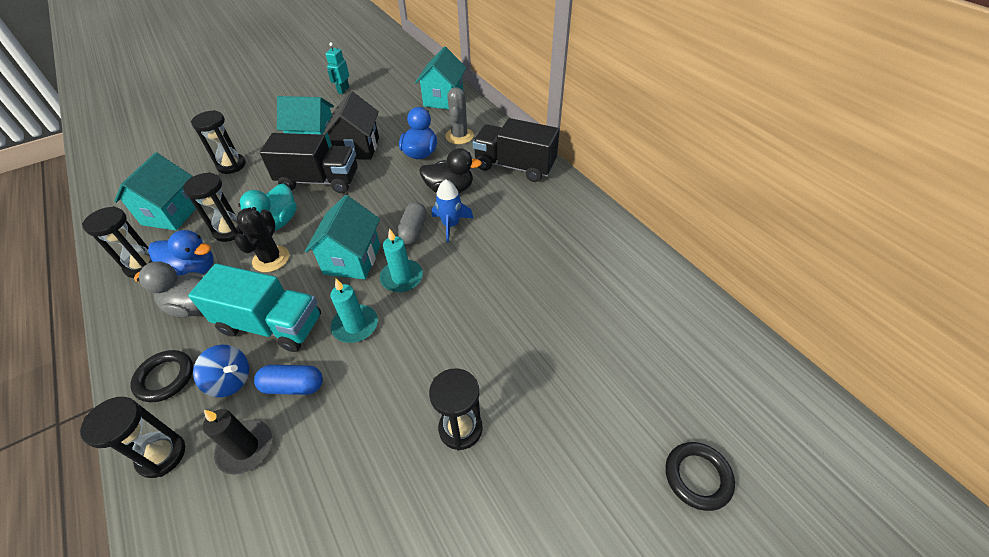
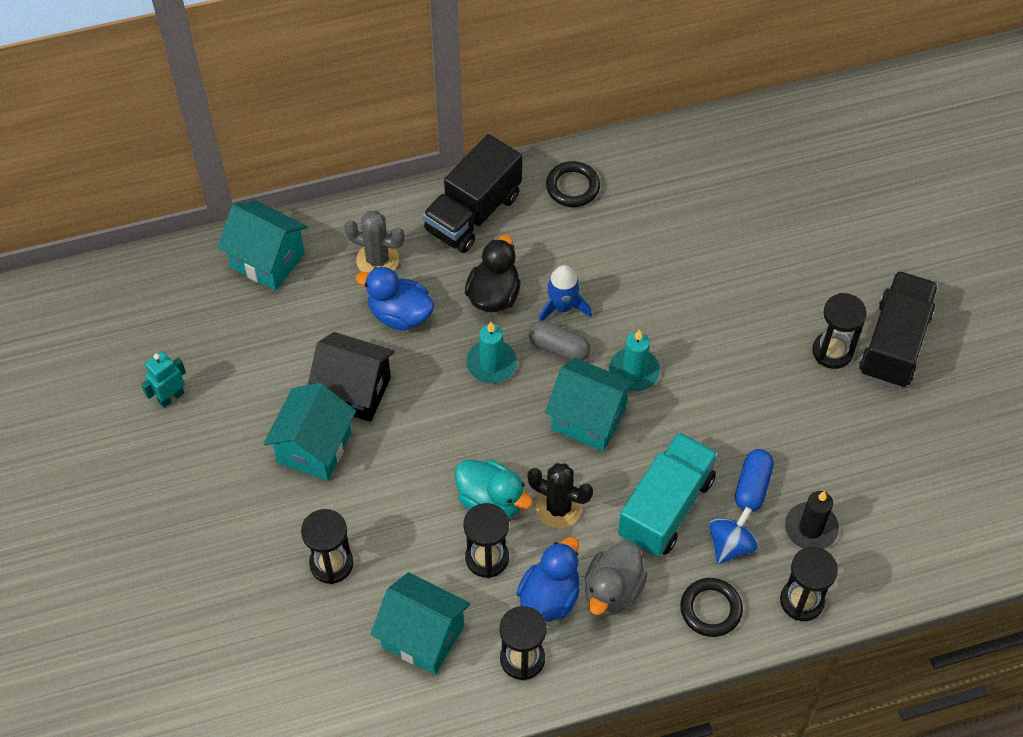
camera: 75 degrees left, 10 degrees up
black truck [260,133,358,193] -> black truck moved to [859,271,938,388]
turquoise robot [326,42,349,94] -> turquoise robot turned 105 degrees clockwise [141,351,186,408]
turquoise candle [330,279,378,343] -> turquoise candle moved to [466,322,517,383]
black ring [666,442,735,511] -> black ring moved to [546,161,600,207]

